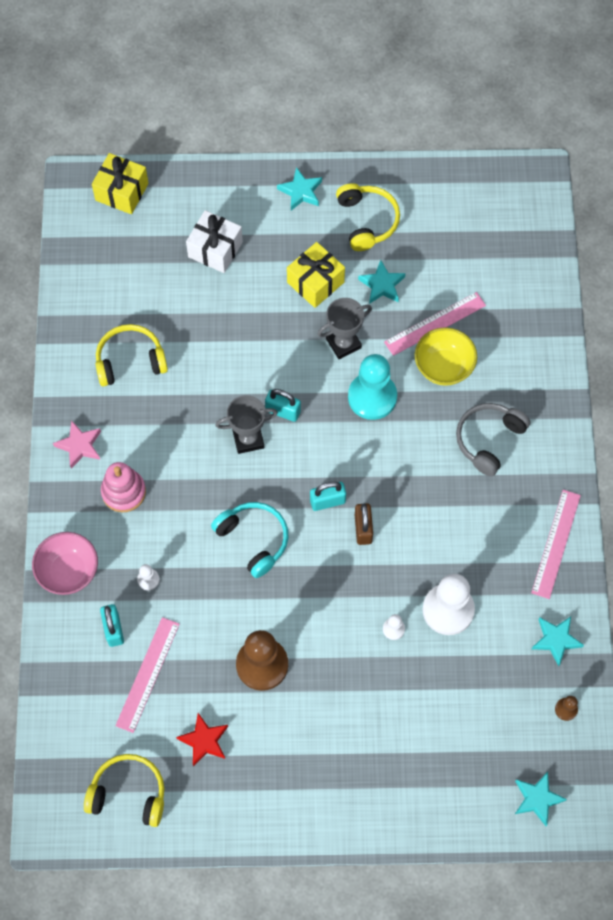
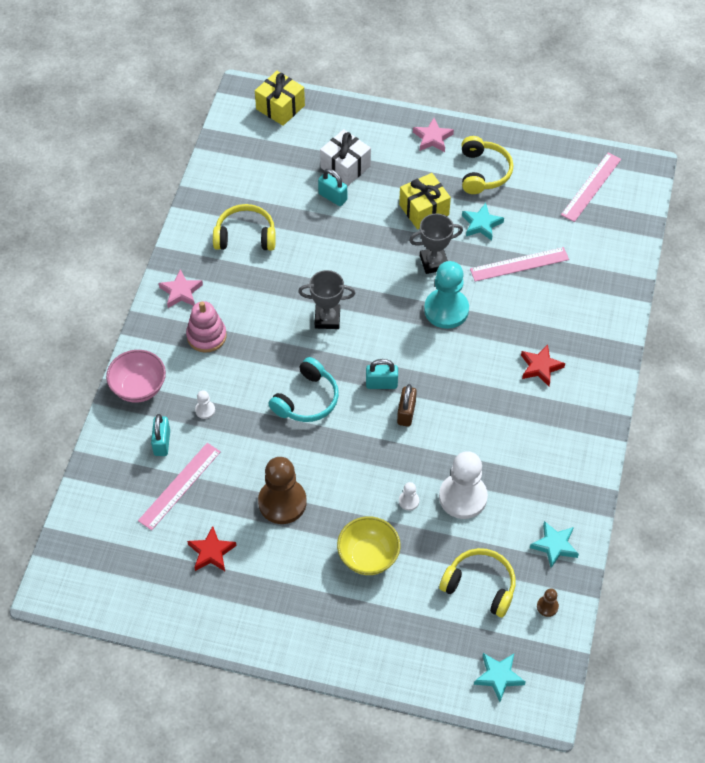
camera: 15 degrees right, 10 degrees down
yellow headphones [84,754,164,827] -> yellow headphones moved to [439,548,516,617]
turquoise headphones [211,502,289,578] -> turquoise headphones turned 60 degrees clockwise [269,357,339,422]
turquoise padlock [265,389,301,422] -> turquoise padlock moved to [318,169,347,206]
turquoise star [277,167,322,210] -> pink star [413,118,454,152]
yellow bowl [415,327,477,386] -> yellow bowl moved to [337,516,400,575]
grey headphones [456,403,531,476] -> red star [521,344,565,386]
pink ruler [531,490,581,599] -> pink ruler moved to [561,153,621,222]

